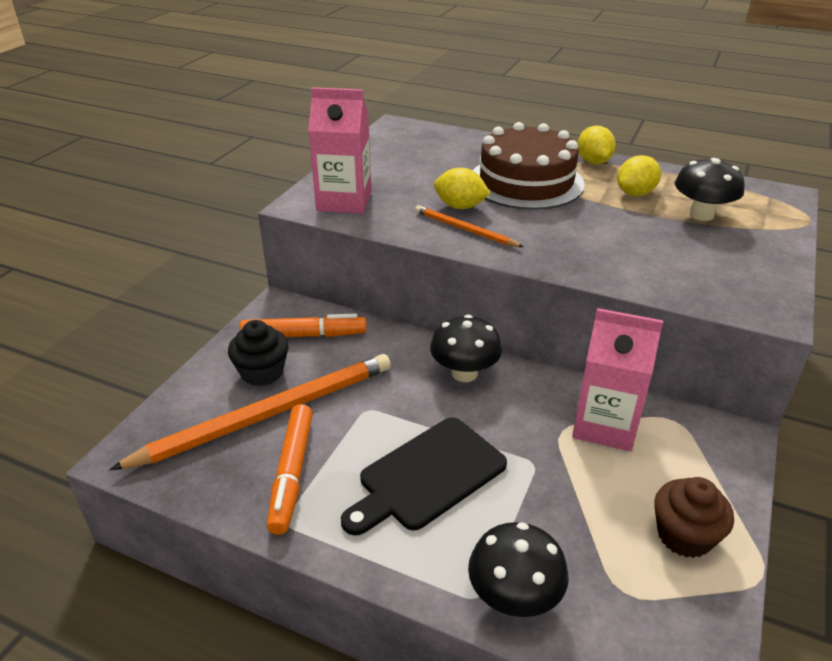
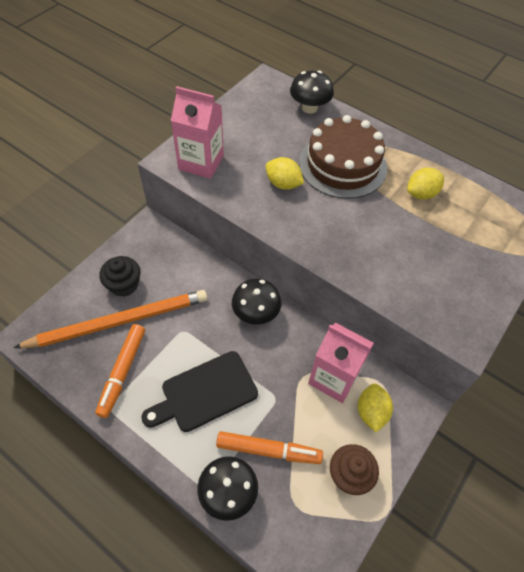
camera: 10 degrees right, 20 degrees up
orange marker [240,313,367,337] -> orange marker moved to [216,431,323,464]
orange pencil [415,205,523,247] -> none
yellow lemon [578,125,616,164] -> yellow lemon moved to [358,384,393,432]
black mushroom [675,158,745,221] -> black mushroom moved to [290,70,334,114]

